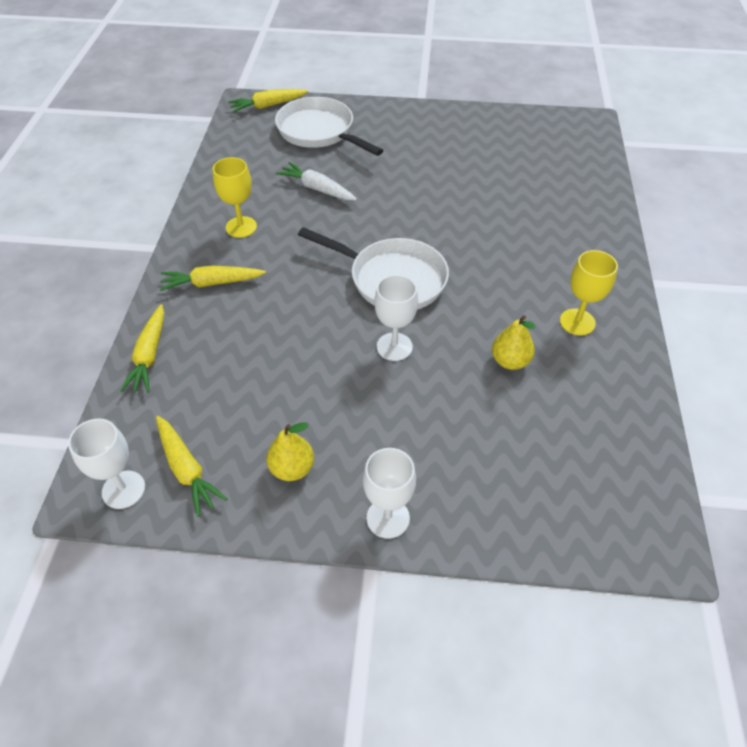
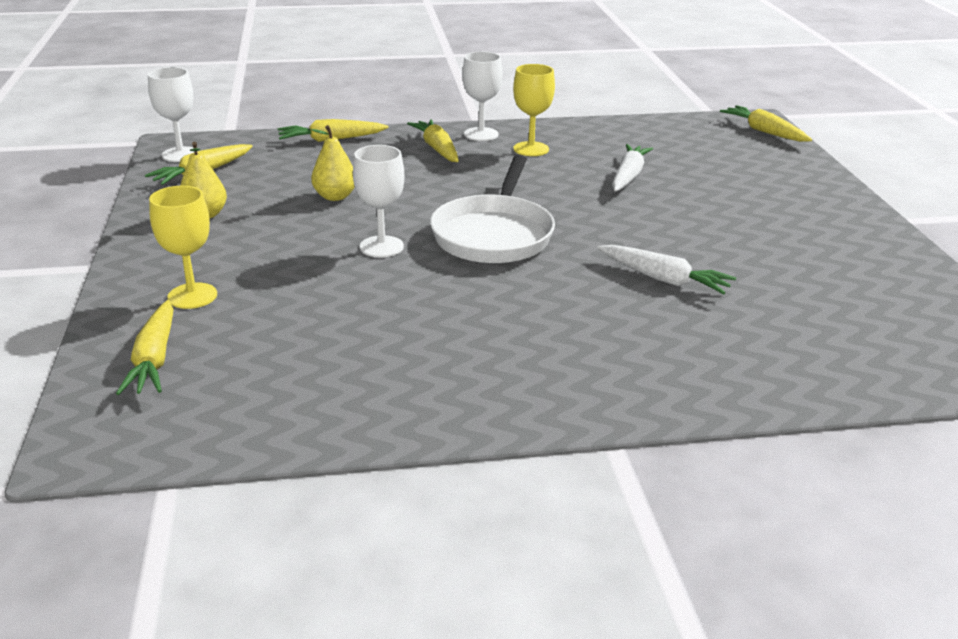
camera: 75 degrees right, 20 degrees down
white pan [275,97,384,156] -> none
white goblet [363,448,416,539] -> white goblet moved to [462,51,502,141]
yellow pear [492,315,536,370] -> yellow pear moved to [311,125,355,201]
yellow goblet [560,250,618,336] -> yellow goblet moved to [149,186,217,309]
none -> yellow carrot [116,300,174,395]
none -> white carrot [597,245,736,294]

